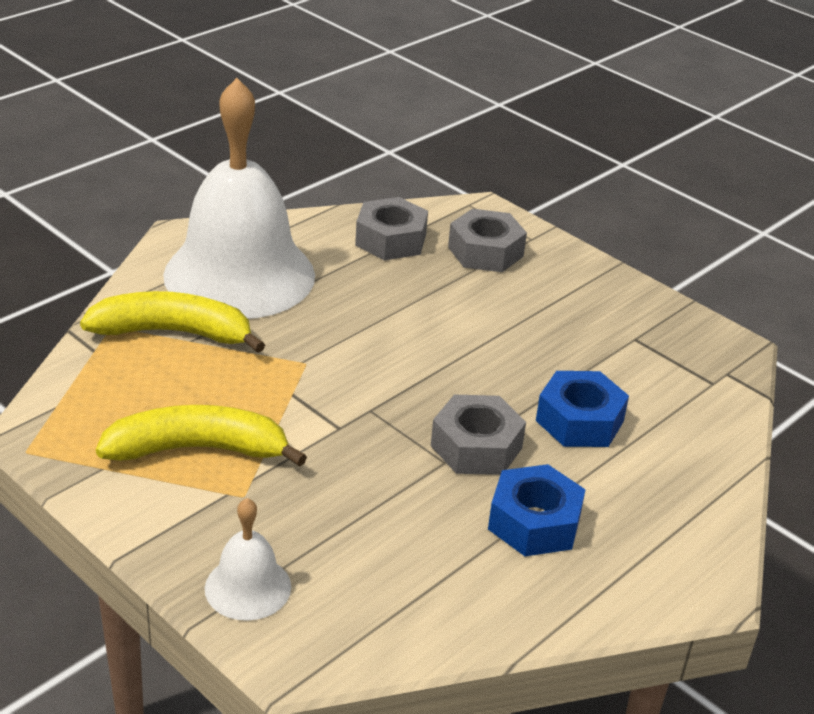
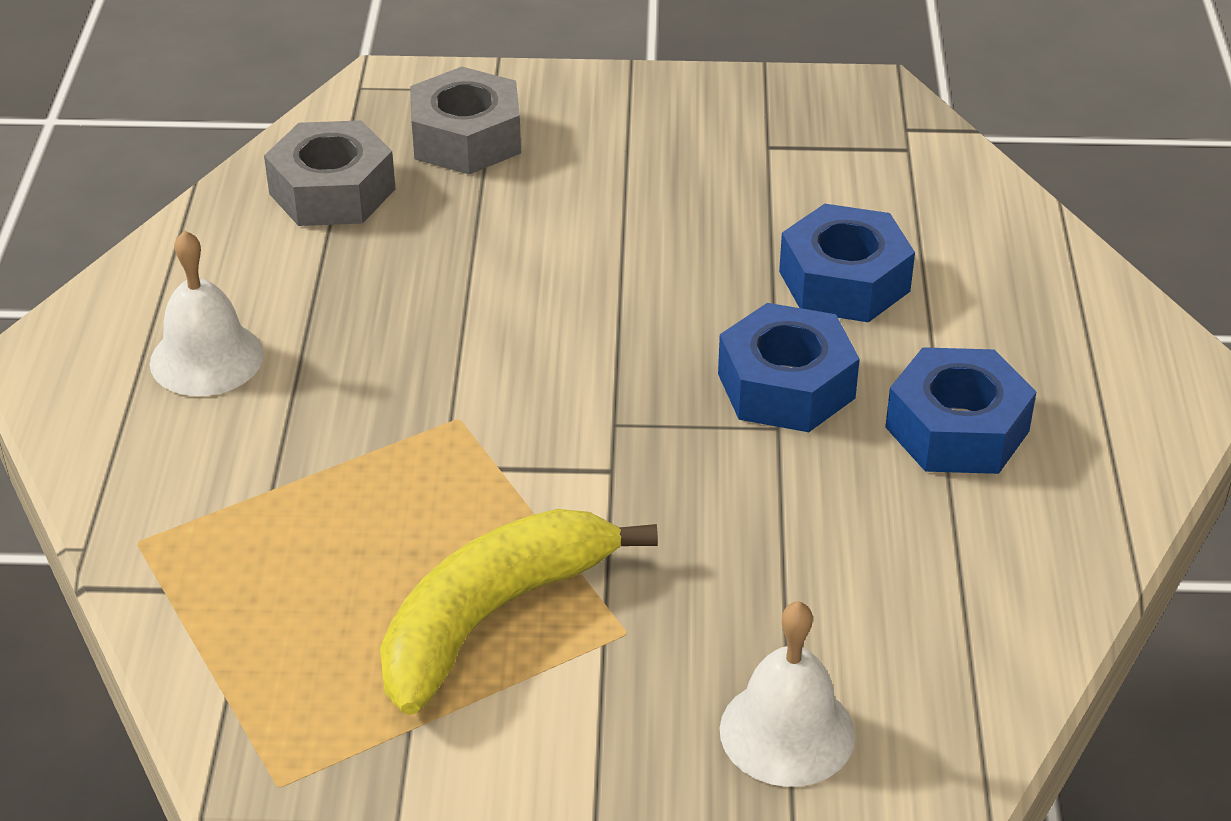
camera: 40 degrees left, 5 degrees up
yellow banana [80,291,265,353] -> none
white bell [163,78,315,319] -> white bell [150,230,264,396], size x0.43
grey nut [431,395,526,475] -> blue nut [718,303,860,432]

